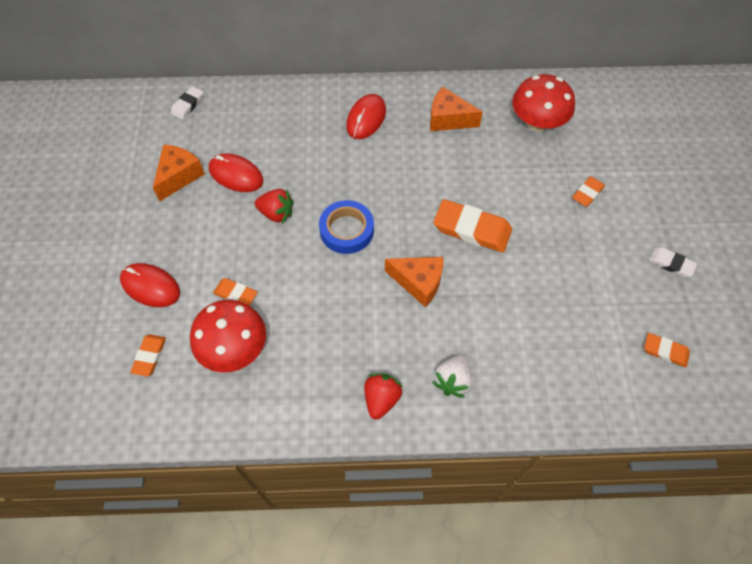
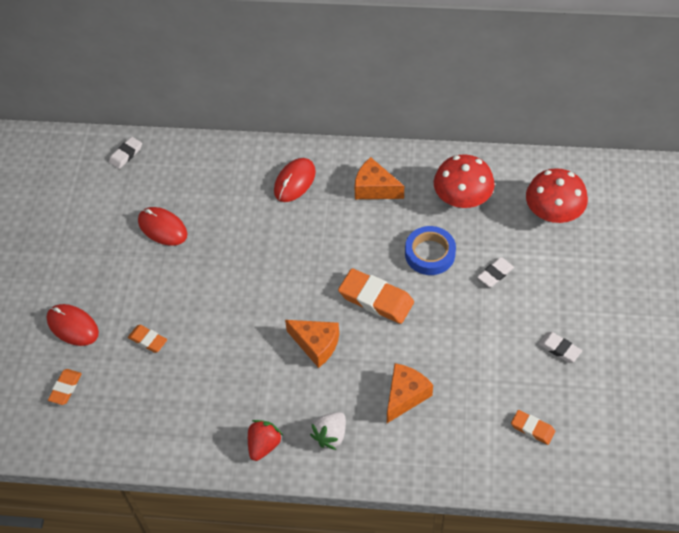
camera: 10 degrees right, 5 degrees down
orange cheese [153,145,205,201] -> orange cheese moved to [387,363,433,423]
red mushroom [190,300,266,372] -> red mushroom moved to [526,168,588,223]
red strawberry [255,189,294,223] -> none
blue tape [319,200,374,254] -> blue tape moved to [405,226,456,275]
orange eraser [572,176,605,207] -> white eraser [477,257,514,287]

